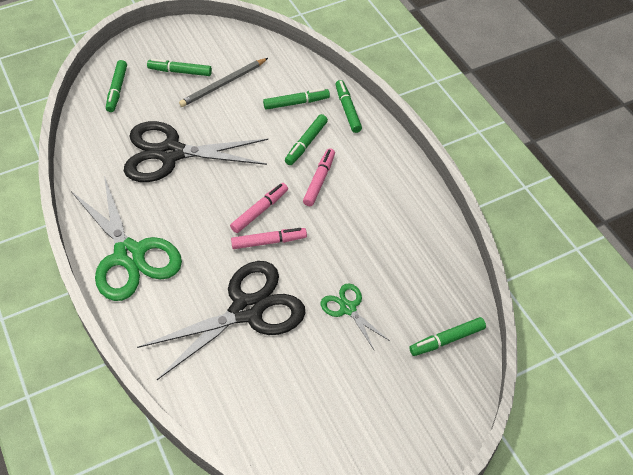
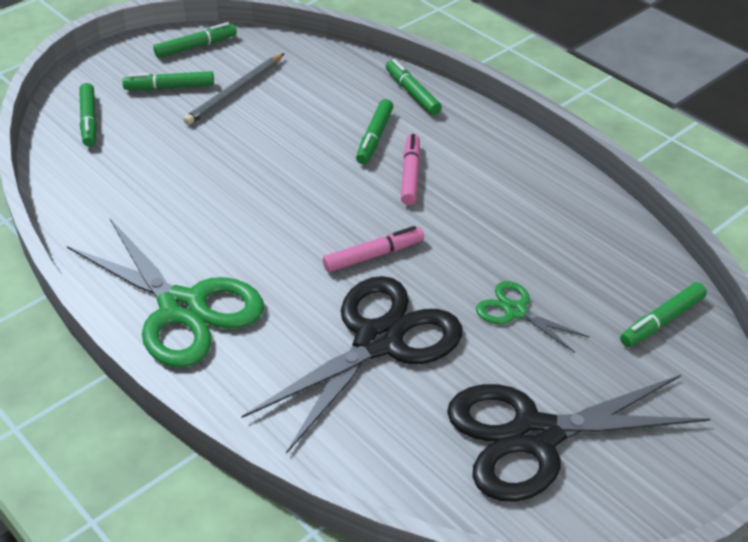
camera: 15 degrees left, 10 degrees down
black scissors [124,121,268,182] -> black scissors moved to [447,375,710,502]
pink marker [230,183,288,233] -> none
green marker [263,88,330,110] -> green marker moved to [153,22,237,58]

